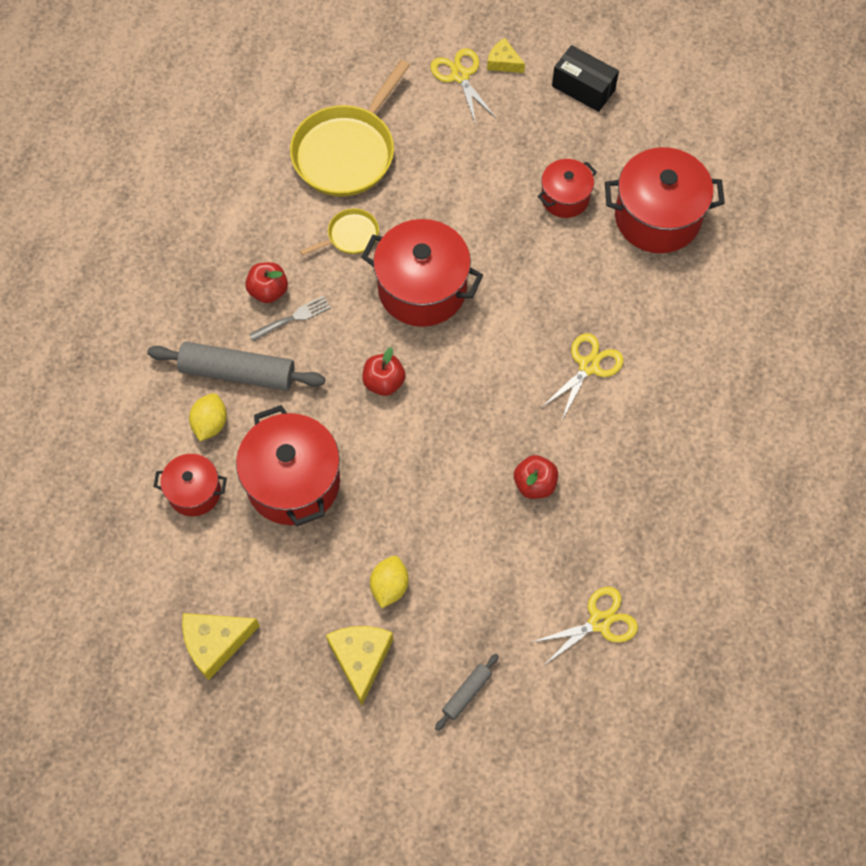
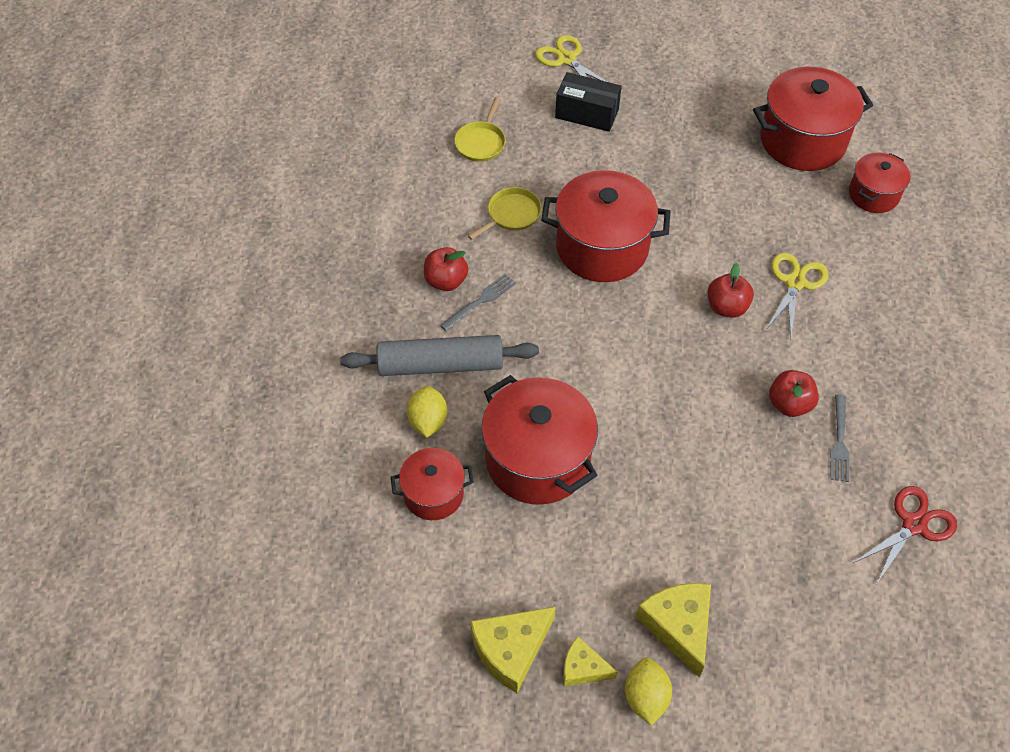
camera: 15 degrees left, 10 degrees down
yellow pan [290,60,410,196] -> yellow pan [454,97,506,162], size x0.48
red apple [362,347,406,396] -> red apple moved to [707,263,754,317]
yellow lemon [370,556,409,608] -> yellow lemon moved to [625,658,672,726]
grey rolling pin [435,654,499,731] -> none
yellow cheese [487,38,525,73] -> yellow cheese moved to [563,636,617,687]
yellow scissors [530,587,638,666] -> red scissors [853,486,957,583]
red pot [537,159,597,218] -> red pot moved to [849,153,911,213]
black box [552,45,619,112] -> black box moved to [555,72,622,132]
none -> grey fork [830,395,849,482]

